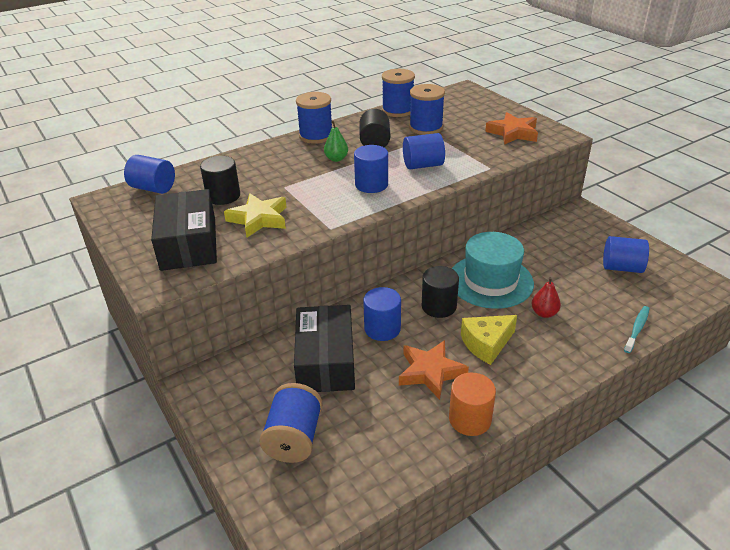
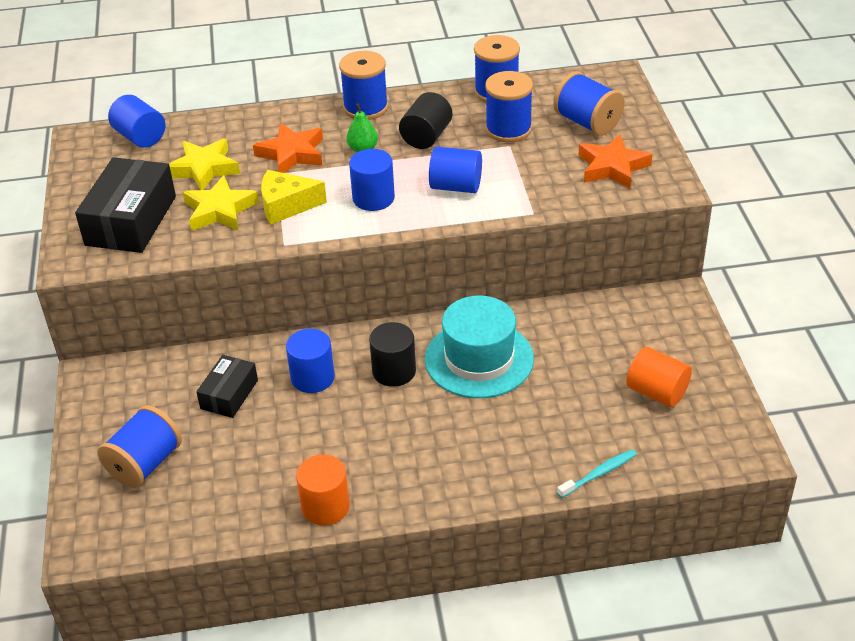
camera: 25 degrees right, 5 degrees up
black cylinder [200,156,240,205] -> yellow star [169,138,240,190]
black box [294,305,355,392] -> black box [196,355,258,418], size x0.58
orange star [399,340,469,400] -> orange star moved to [253,123,323,173]
yellow cheese [461,315,517,365] -> yellow cheese moved to [261,170,327,224]
red pear [532,277,561,318] -> none
blue cylinder [603,236,649,273] -> orange cylinder [626,347,692,407]
none -> blue spool [553,72,625,136]

